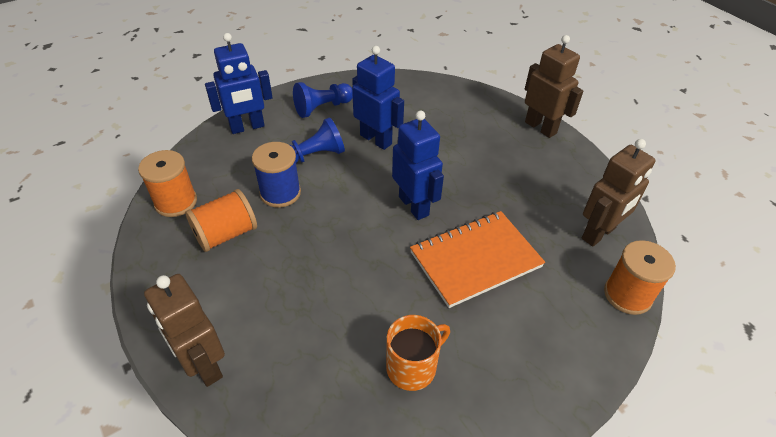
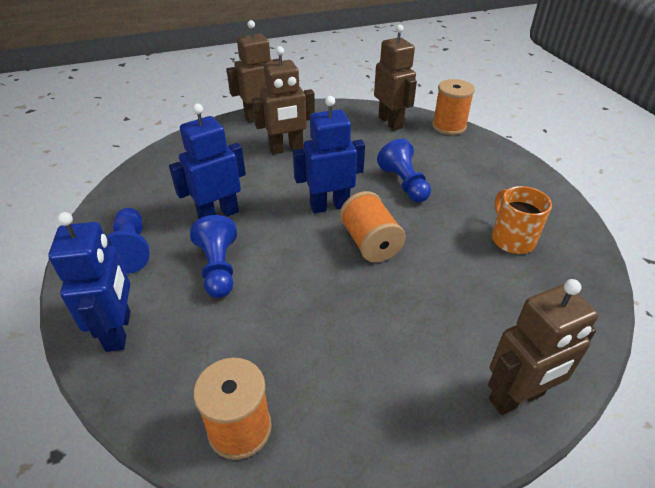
camera: 75 degrees left, 5 degrees down
orange spool [185,189,257,252] -> orange spool moved to [340,191,406,263]
blue spool [252,142,301,208] -> none
orange notebook [410,211,545,308] -> blue pawn [377,139,431,202]
none -> brown robot [252,46,315,154]

